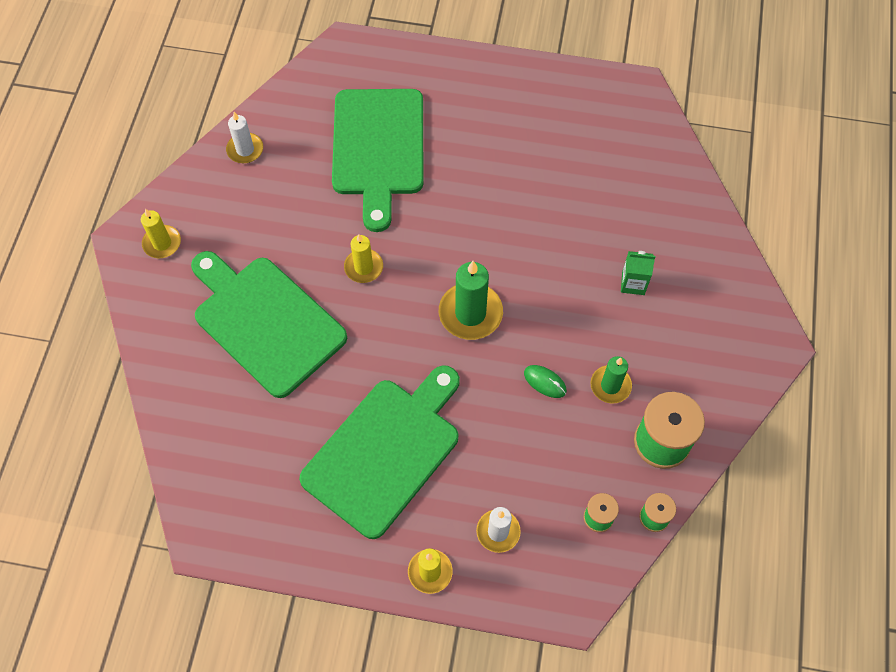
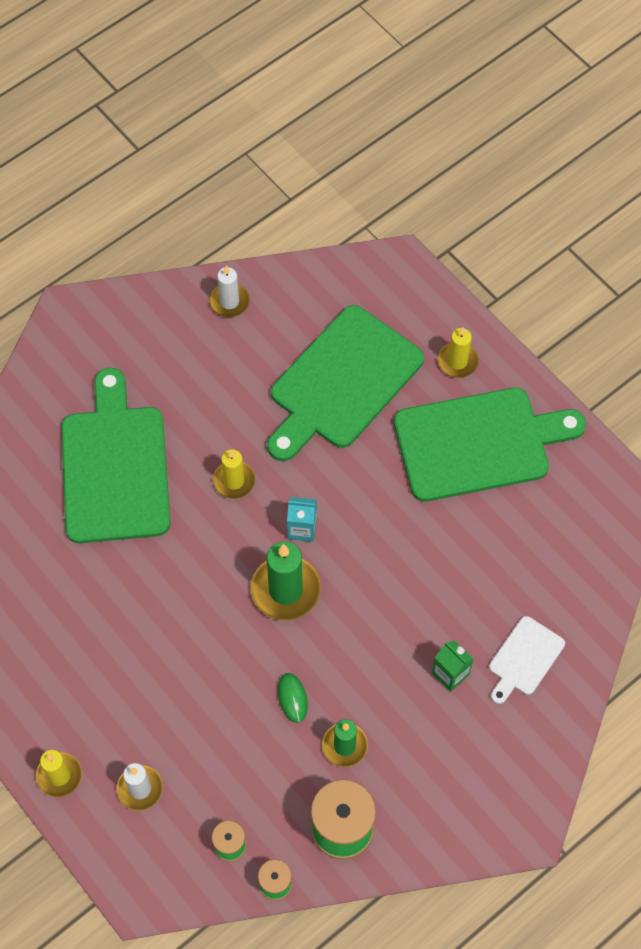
camera: 40 degrees right, 0 degrees up
yellow candle [141,209,181,258] -> yellow candle moved to [438,327,479,378]
green cutting board [299,365,460,539] -> green cutting board moved to [394,388,586,502]
none -> turquoise carton [287,497,317,542]
none -> white cutting board [489,616,565,704]

